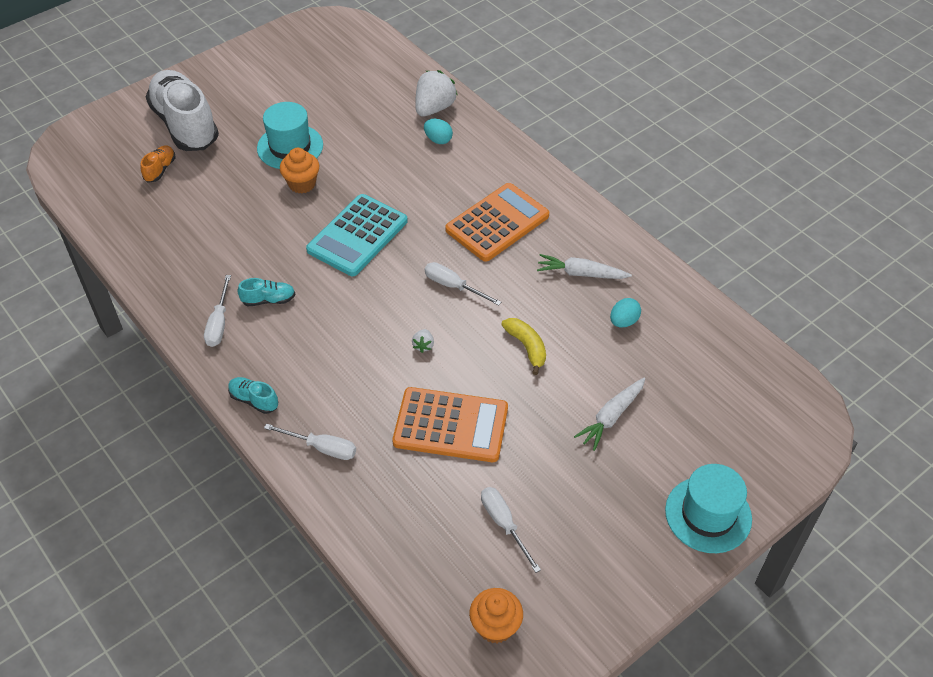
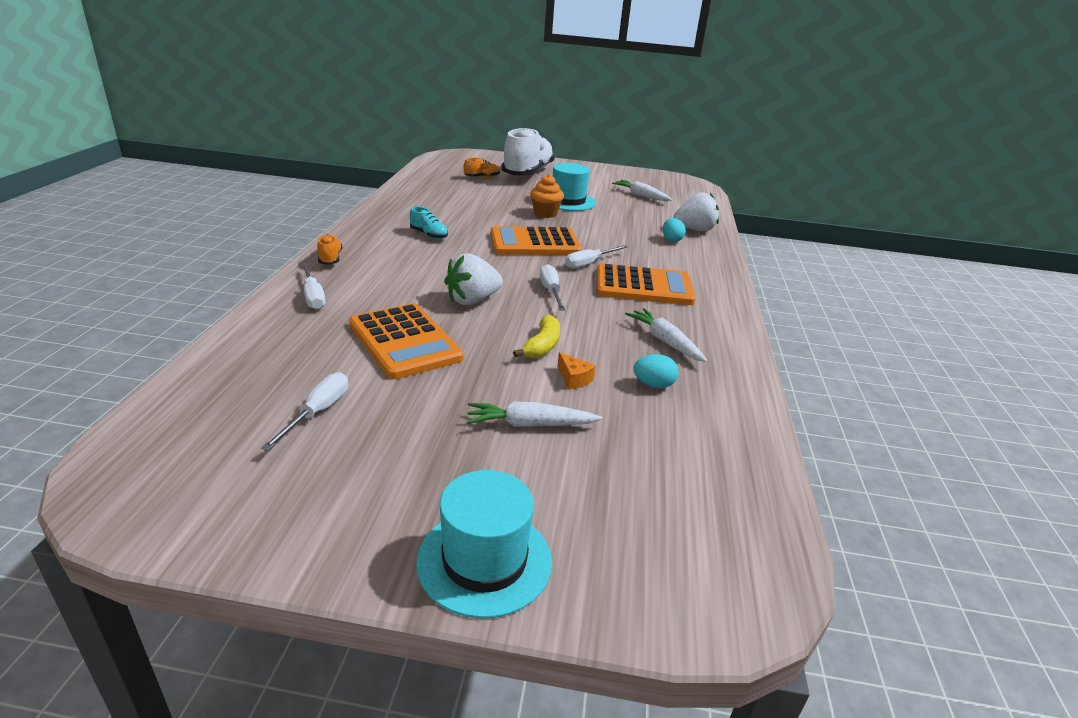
camera: 45 degrees right, 20 degrees down
white screwdriver [204,275,231,347] -> white screwdriver moved to [565,245,627,268]
turquoise shoe [228,377,278,414] -> orange shoe [317,234,342,265]
turquoise calculator [306,194,408,276] -> orange calculator [491,226,582,255]
white strawberry [412,329,434,353] -> white strawberry [444,253,503,305], size x2.22
orange cupcake [469,588,523,643] -> none
none -> orange cheese [558,352,596,390]
none -> white carrot [612,180,673,201]

